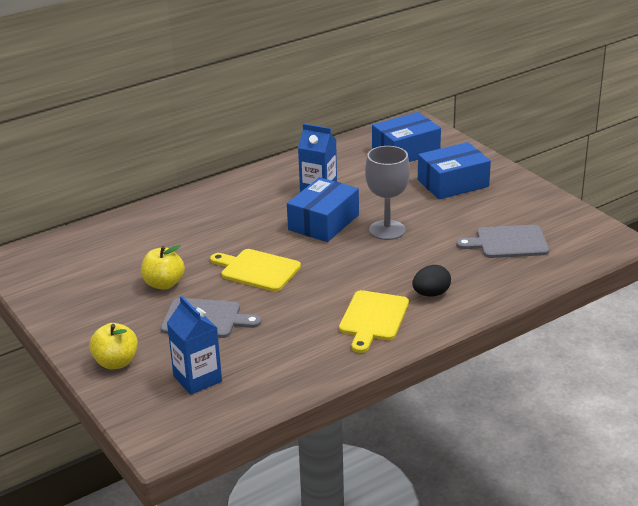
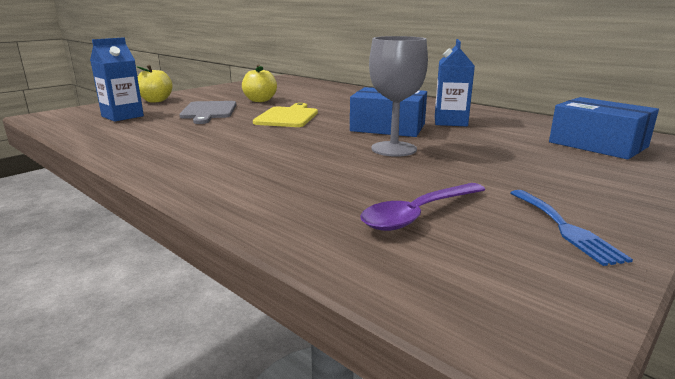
camera: 75 degrees right, 10 degrees down
yellow cutting board [339,290,409,353] -> none
black egg [412,265,451,297] -> none
blue box [418,142,491,199] -> none
grey cutting board [456,225,549,258] -> purple spoon [360,183,485,231]
none -> blue fork [511,190,633,266]

